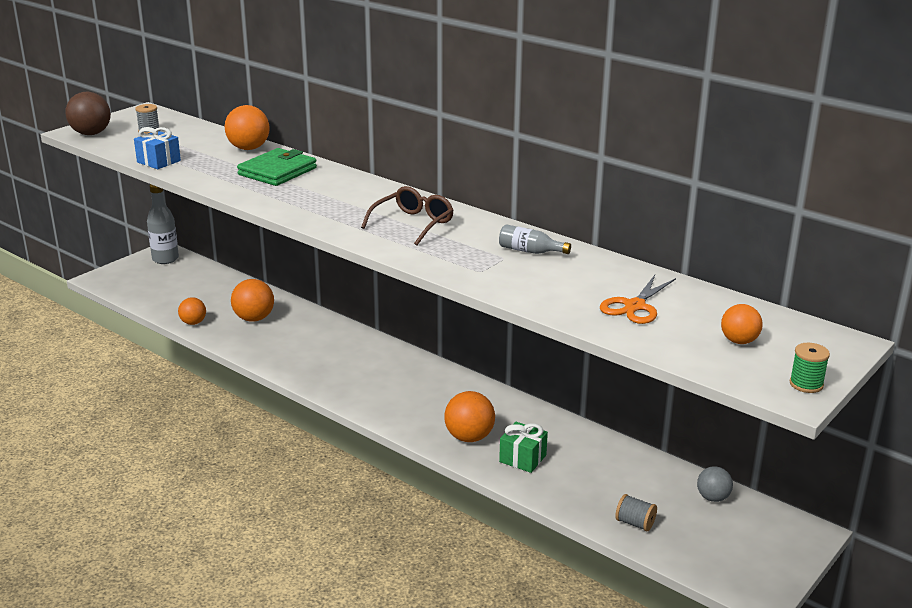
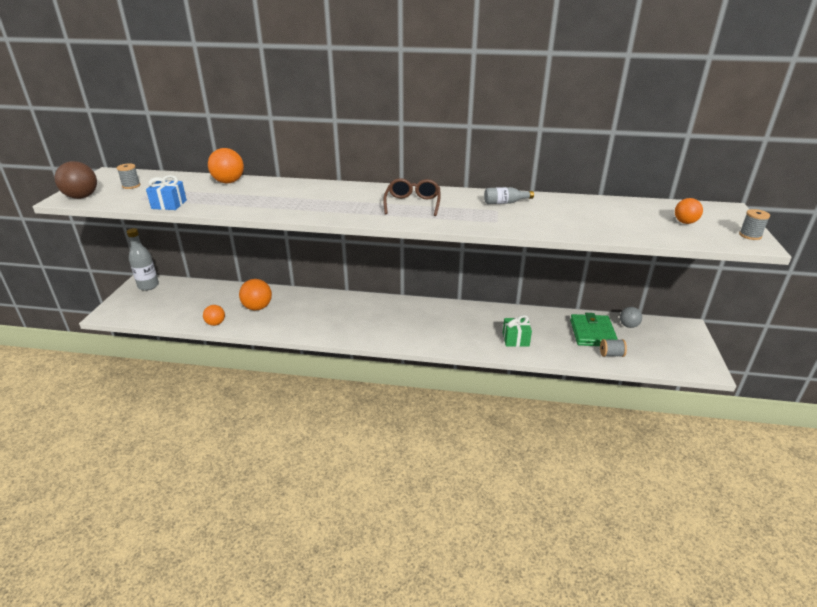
camera: 30 degrees left, 5 degrees up
green wallet [237,148,317,186] -> green wallet moved to [570,313,618,346]
orange ball [444,391,495,442] -> none
orange scissors [600,275,676,324] -> none
green spool [790,343,830,393] -> grey spool [739,209,770,240]

